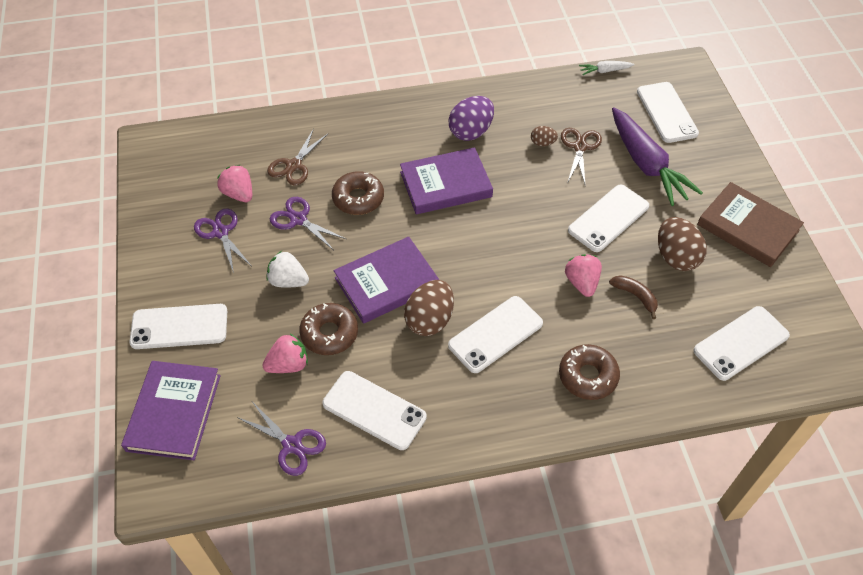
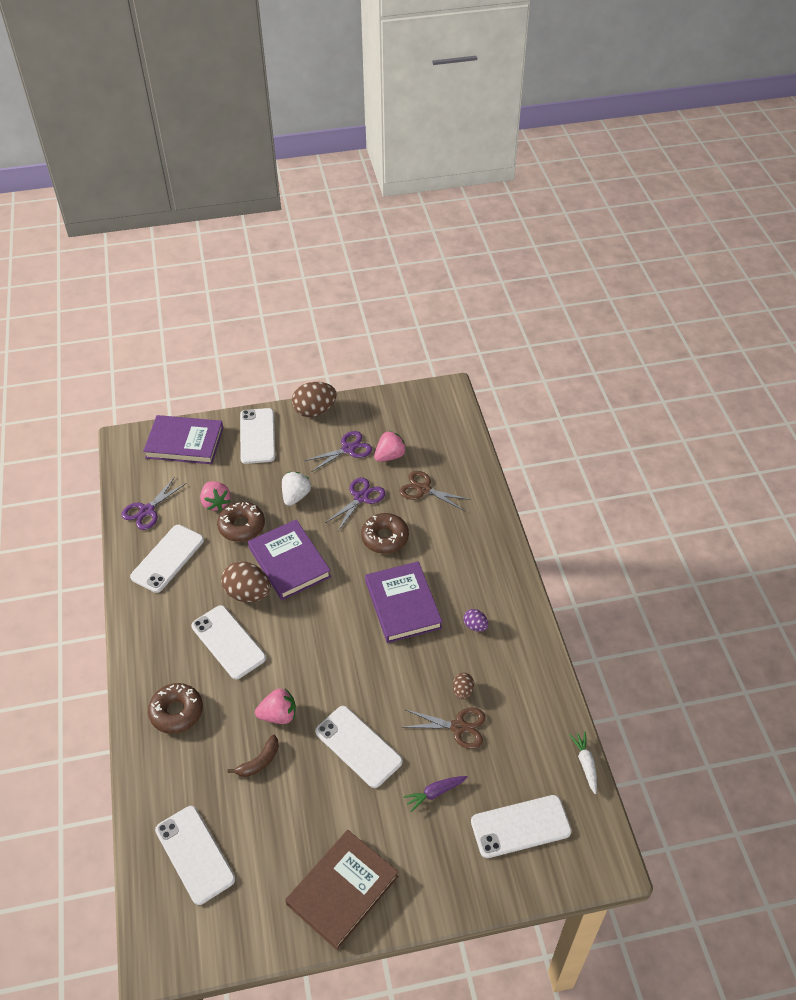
camera: 90 degrees right, 5 degrees down
purple egg [448,96,494,141] -> purple egg [463,609,489,632], size x0.51
purple carrot [612,107,703,206] -> purple carrot [403,776,468,812], size x0.44
brown egg [658,217,707,271] -> brown egg moved to [292,382,337,417]

